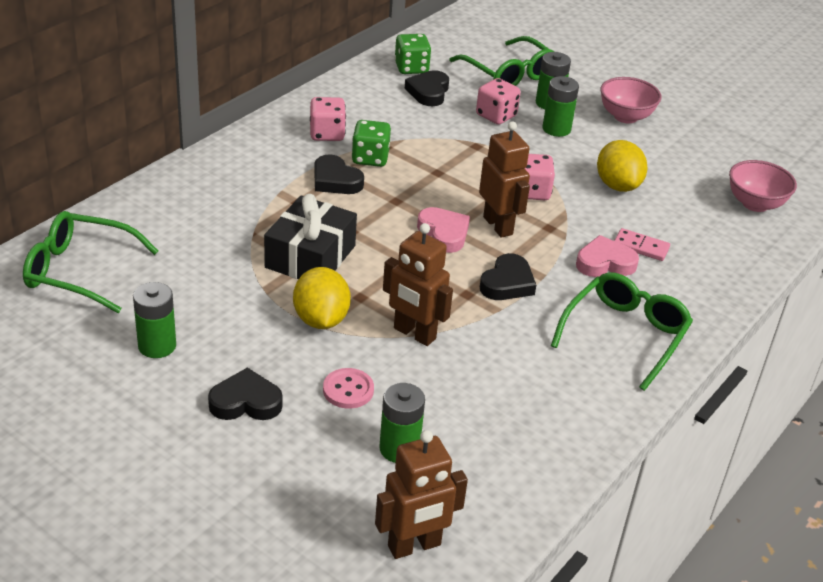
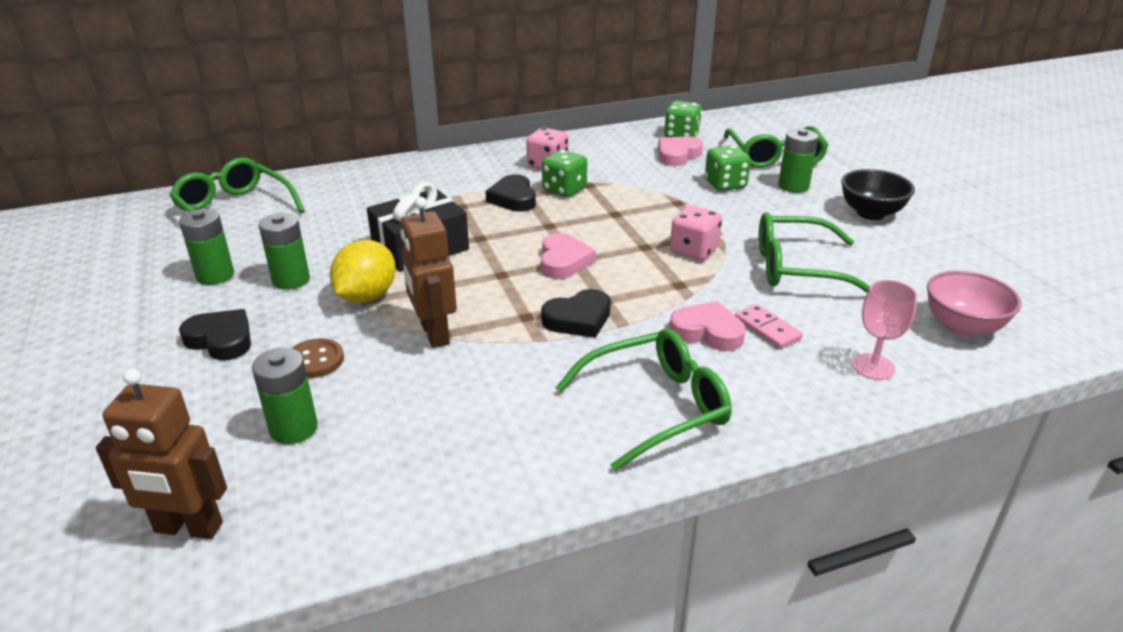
camera: 35 degrees right, 5 degrees down
pink button [323,368,374,409] -> brown button [292,338,344,378]
black heart [405,70,449,106] -> pink heart [658,136,703,166]
pink dice [476,78,521,125] -> green dice [705,145,751,191]
brown robot [479,121,530,238] -> none
green battery [542,76,579,137] -> green battery moved to [259,213,310,290]
yellow lemon [597,140,647,192] -> green glasses [758,212,870,293]
pink bowl [600,77,661,123] -> black bowl [841,169,915,220]
none -> pink goblet [852,280,917,380]

